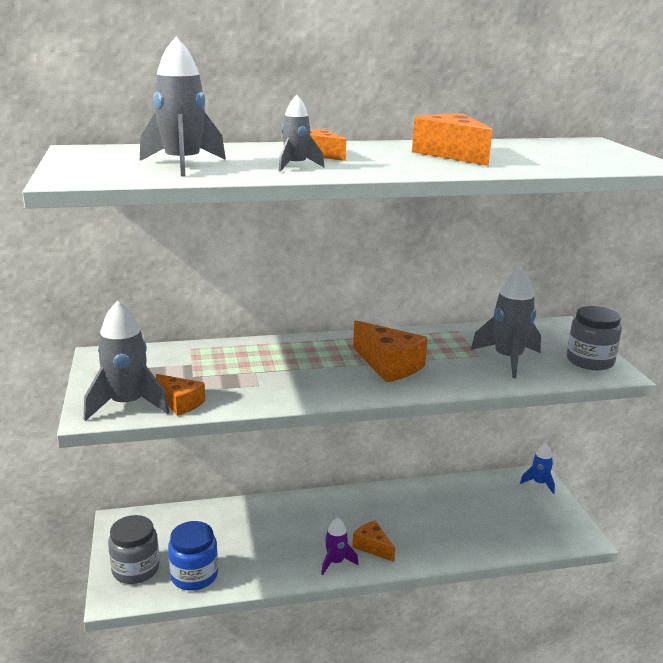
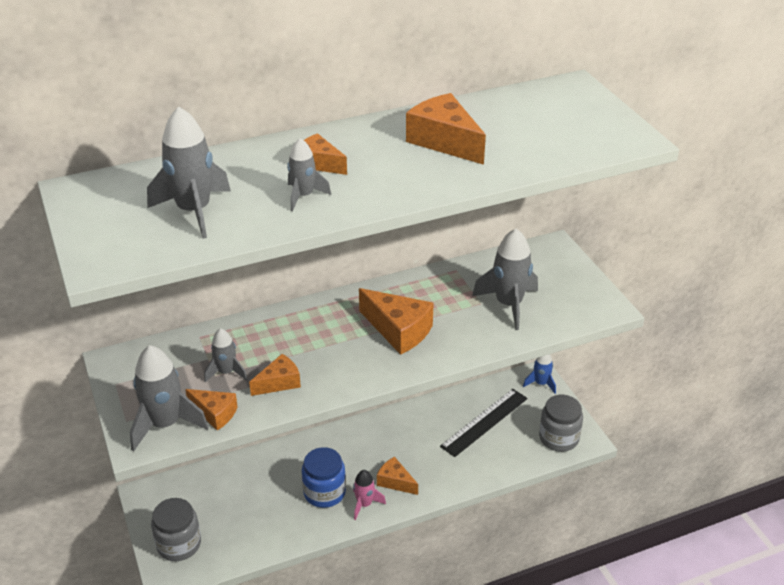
camera: 10 degrees left, 15 degrees up
blue jar [168,521,218,591] -> blue jar moved to [302,447,346,508]
purple rocket [321,517,359,575] -> pink rocket [353,470,386,520]
grey jar [567,306,622,370] -> grey jar moved to [539,395,583,452]
none -> grey rocket [204,328,247,382]
none -> orange cheese [249,354,301,396]
none -> black ruler [440,389,528,457]

